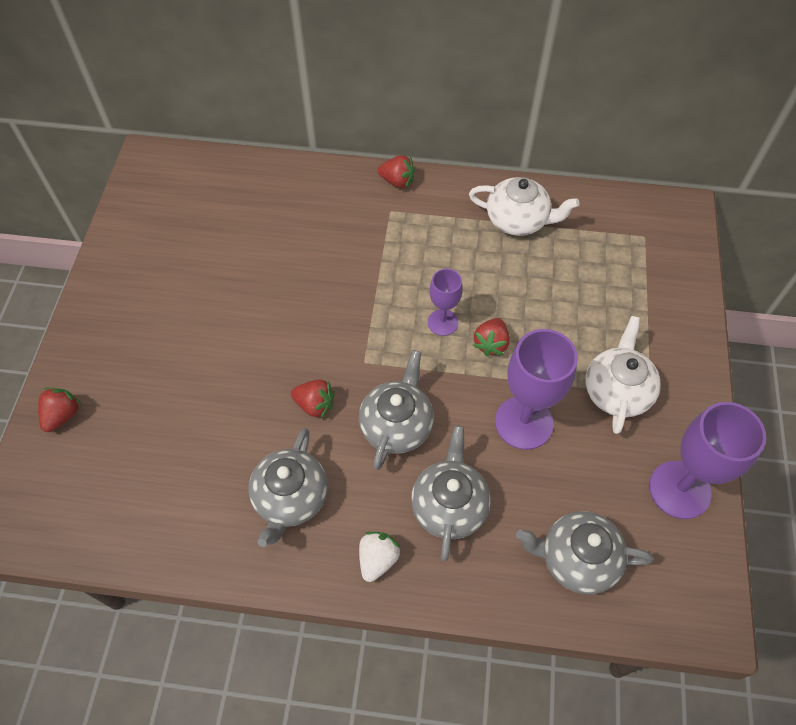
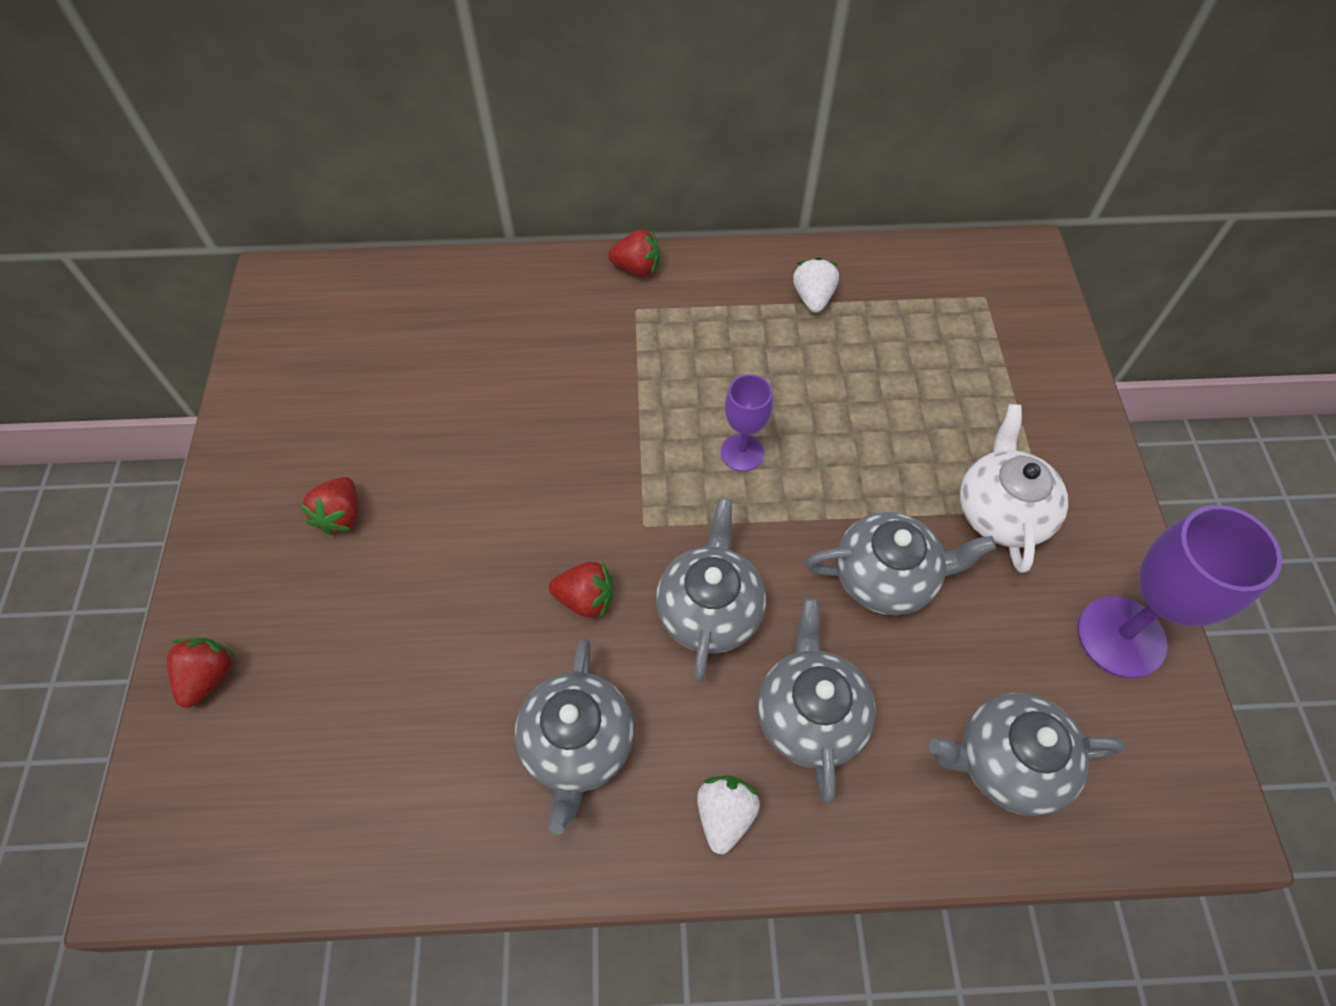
camera: 10 degrees left, 0 degrees up
white teapot [469,177,580,236] -> white strawberry [793,257,839,313]
red strawberry [473,318,510,357] -> red strawberry moved to [299,477,358,535]
purple goblet [495,329,578,450] -> grey teapot [805,512,996,615]

